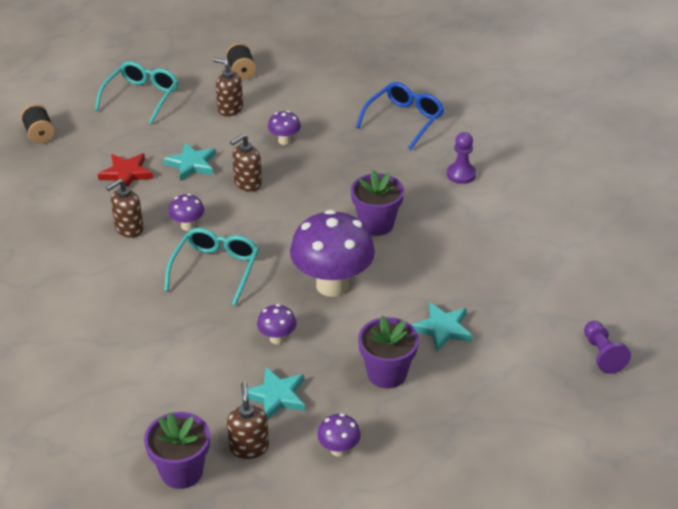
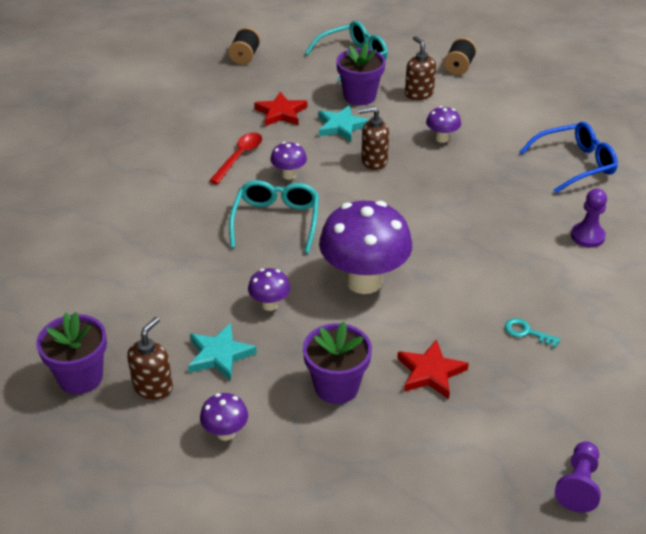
camera: 35 degrees right, 0 degrees up
brown soap dispenser [106,179,144,238] -> red spoon [209,132,262,184]
turquoise glasses [164,228,259,306] -> turquoise glasses turned 45 degrees counterclockwise [229,180,319,253]
purple flower pot [351,170,404,236] -> purple flower pot moved to [336,43,385,105]
turquoise star [412,302,473,352] -> red star [397,339,469,399]
none -> turquoise key [505,318,561,348]

